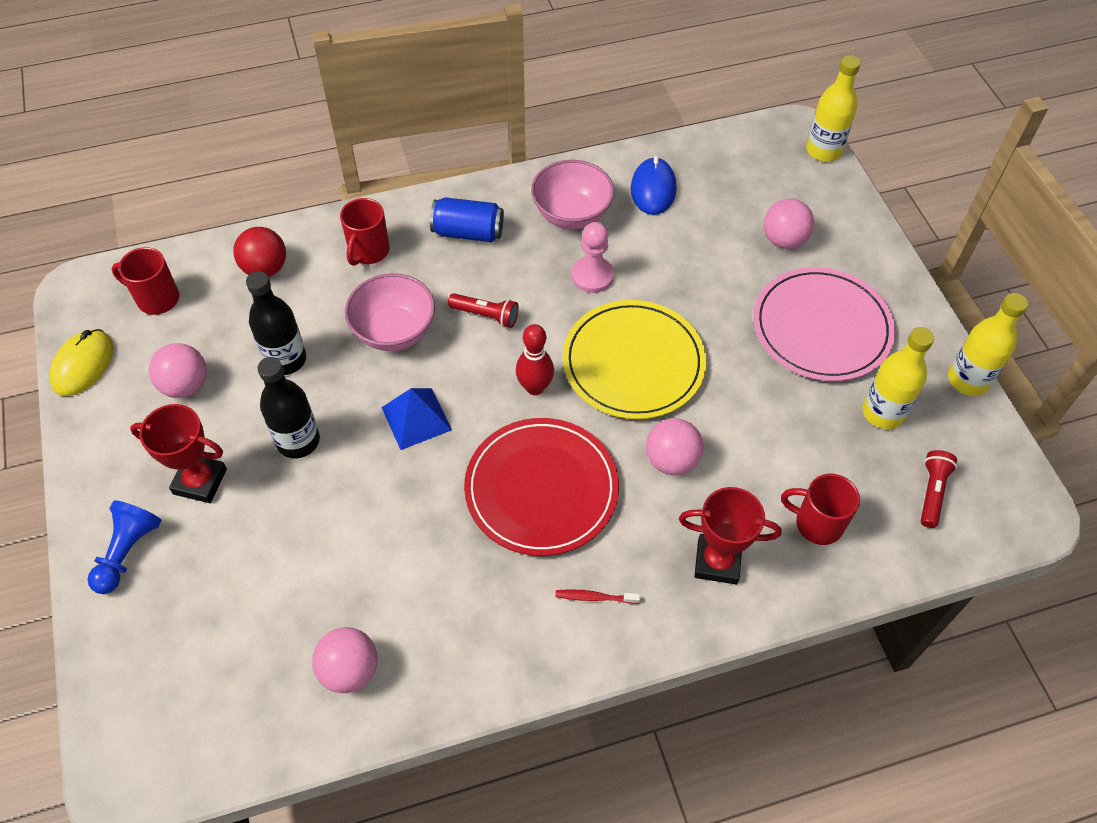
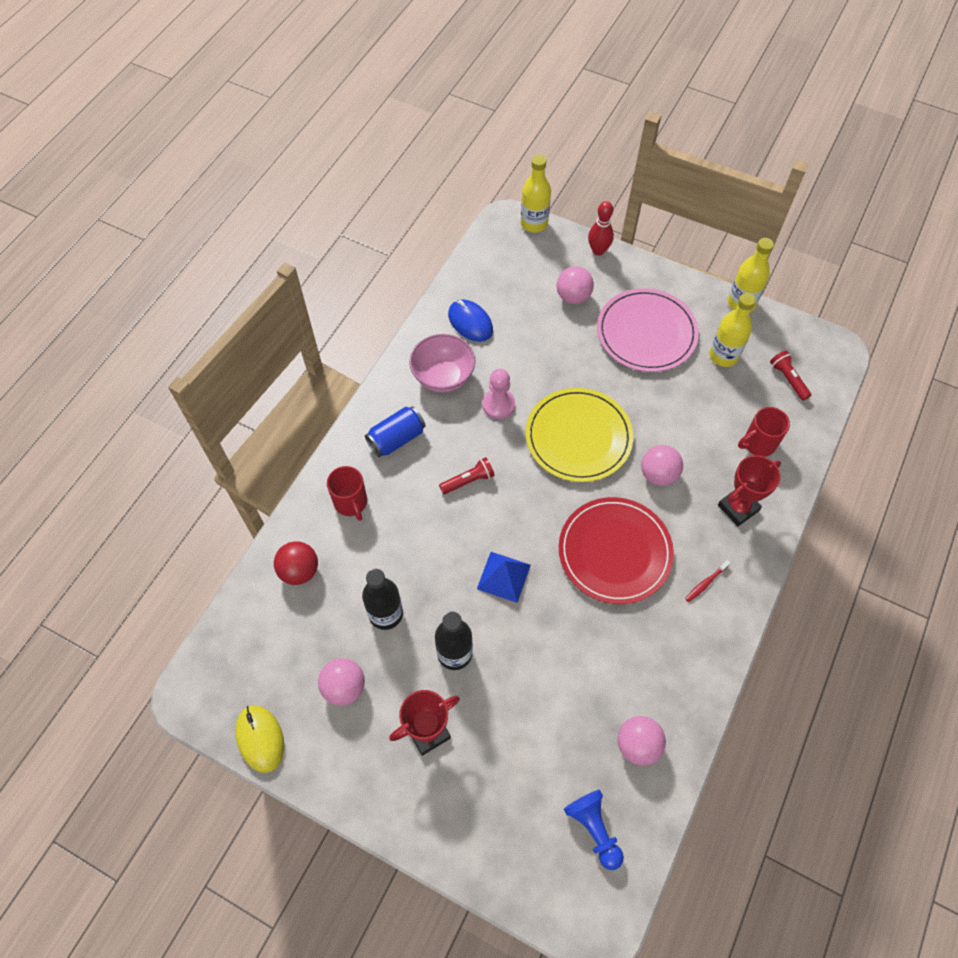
camera: 45 degrees left, 5 degrees up
blue pawn [88,500,162,594] -> blue pawn moved to [564,789,624,870]
red mug [111,247,179,315] -> none
pink bowl [345,273,435,351] -> none
red bowling pin [516,324,554,395] -> red bowling pin moved to [588,201,614,256]

